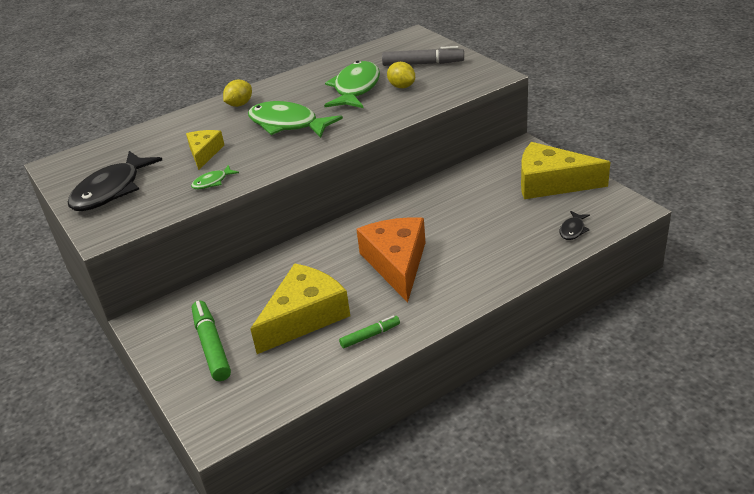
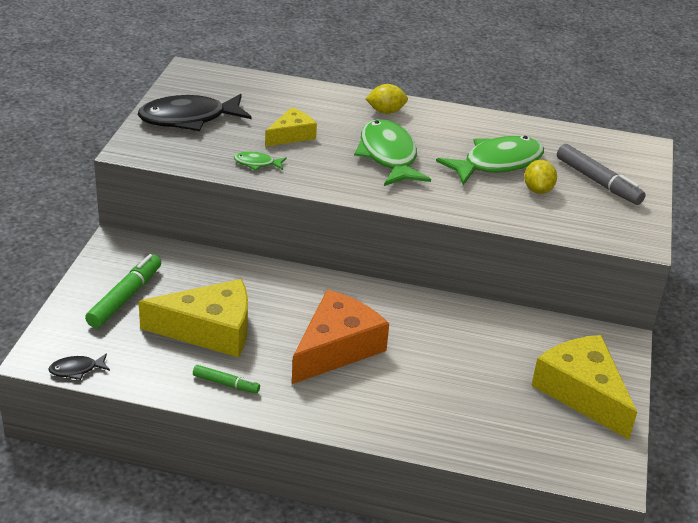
camera: 40 degrees right, 0 degrees up
black fish [560,211,590,240] -> black fish moved to [48,353,110,380]

